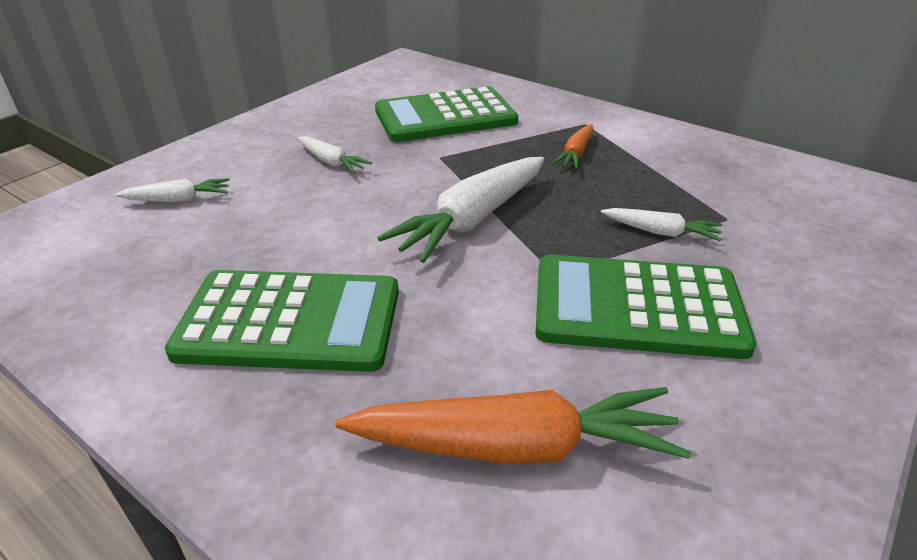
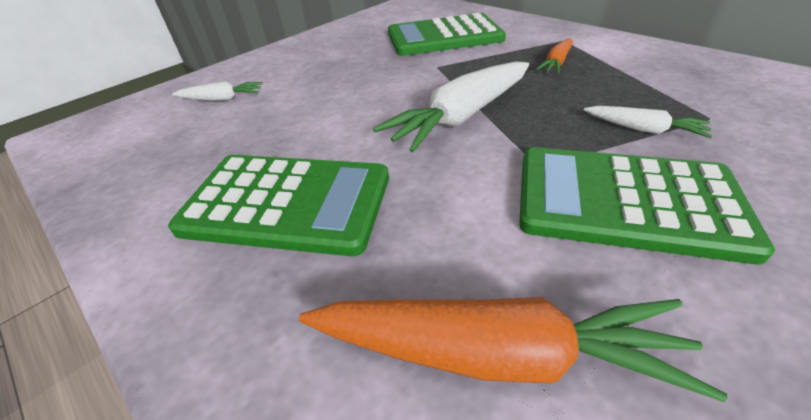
camera: 10 degrees right, 5 degrees up
white carrot [298,136,372,174] -> none

